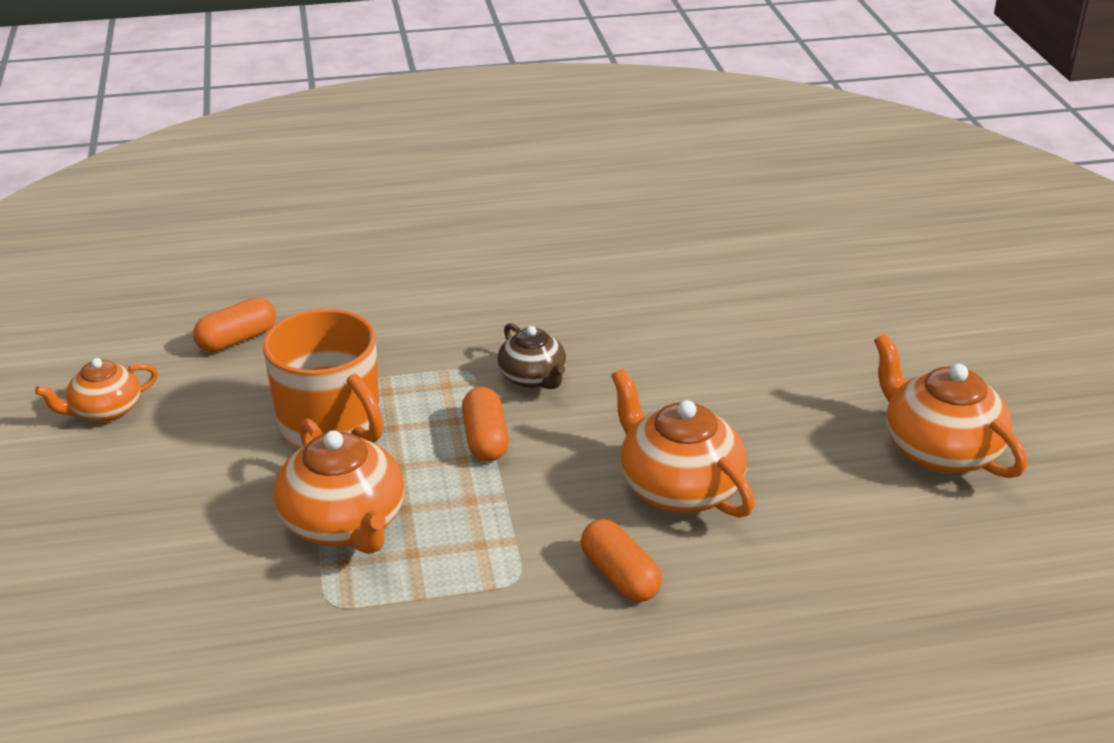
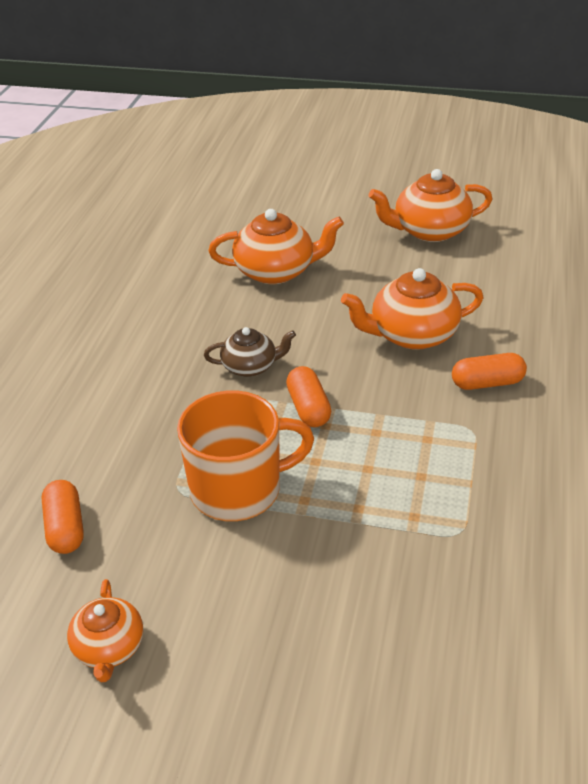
camera: 65 degrees left, 5 degrees up
orange teapot [274,419,405,554] -> orange teapot moved to [208,209,344,284]
orange capsule [462,387,509,462] -> orange capsule turned 60 degrees clockwise [286,366,331,427]

